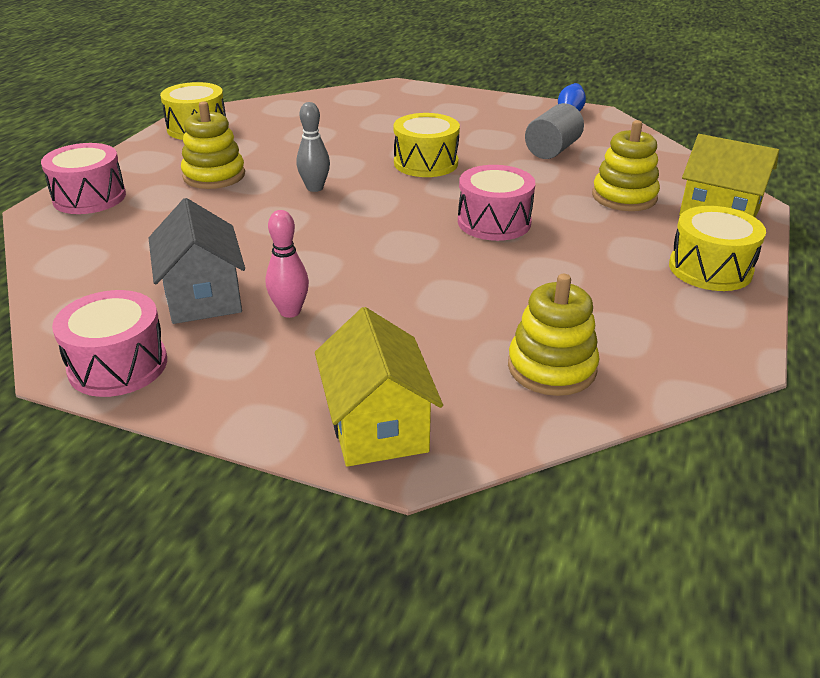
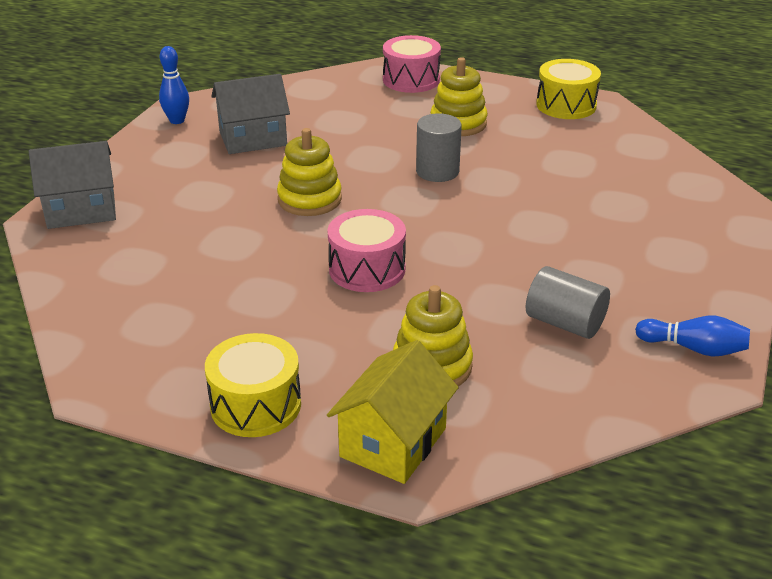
camera: 90 degrees right, 0 degrees up
pink drum [52,290,167,397] -> blue bowling pin [159,46,189,124]
pink bowling pin [266,210,309,318] -> none
grey bowling pin [297,102,330,192] -> grey cylinder [416,113,462,182]
yellow house [315,307,443,467] -> grey house [29,141,116,229]
yellow drum [394,113,460,177] -> none
yellow stacking toy [508,274,599,396] -> yellow stacking toy moved to [277,128,342,216]

